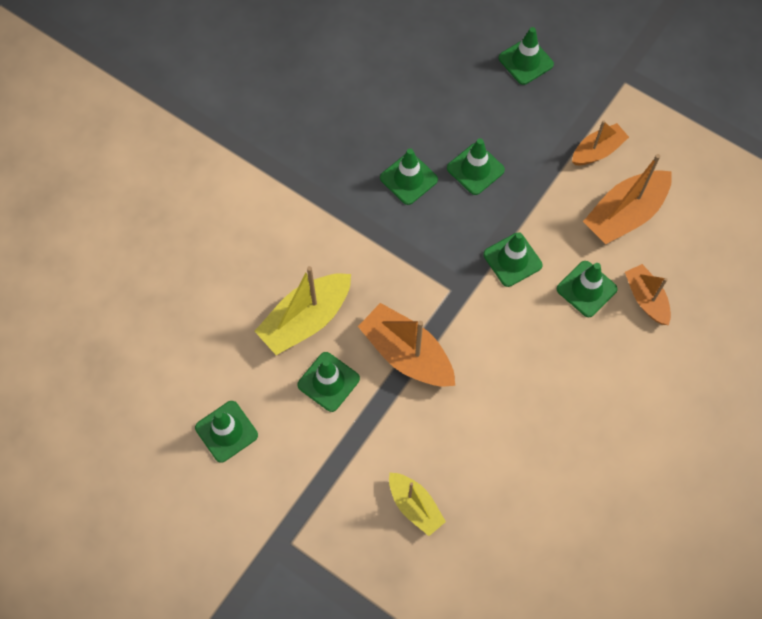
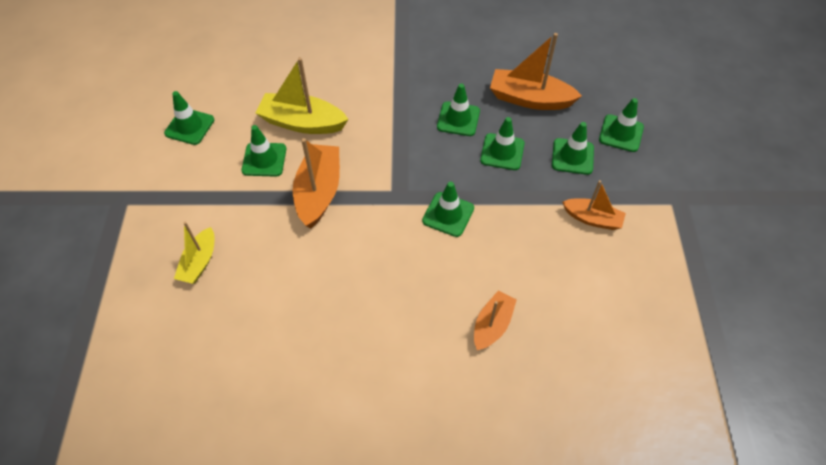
camera: 55 degrees right, 10 degrees down
green traffic cone [557,261,618,317] -> green traffic cone moved to [552,122,594,175]
orange boat [583,154,672,244] -> orange boat moved to [490,33,582,110]

